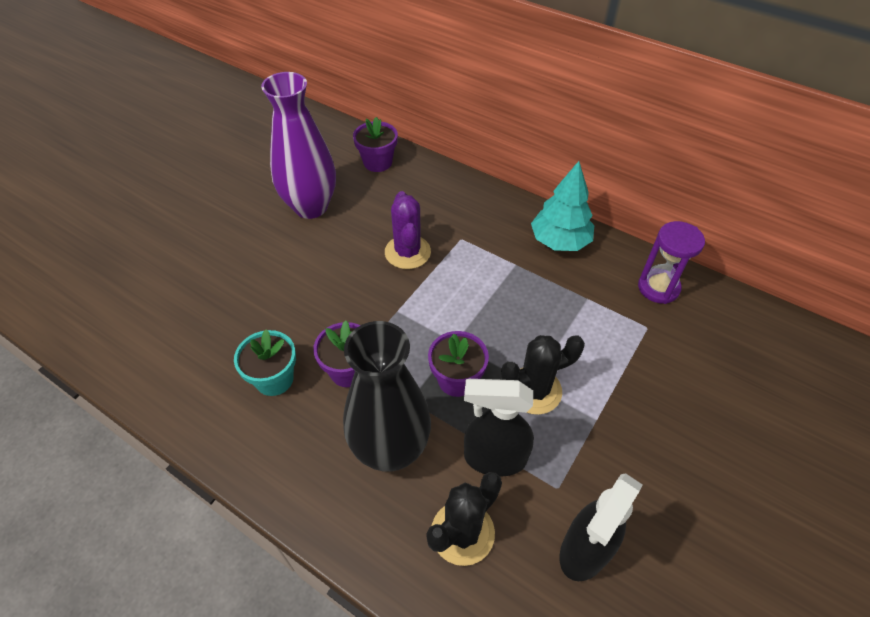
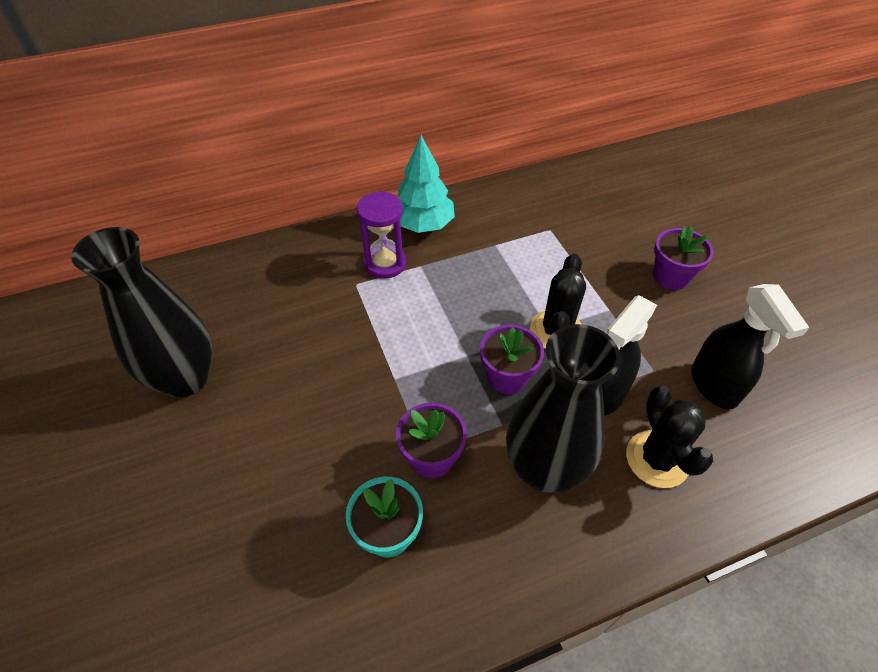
camera: 55 degrees left, 0 degrees up
purple vase [261,72,336,219] -> black vase [71,227,212,397]
purple flower pot [353,117,398,172] -> purple flower pot moved to [653,226,714,290]
purple cactus [385,191,431,269] -> none
purple hourglass [638,221,705,304] -> purple hourglass moved to [357,191,406,279]

